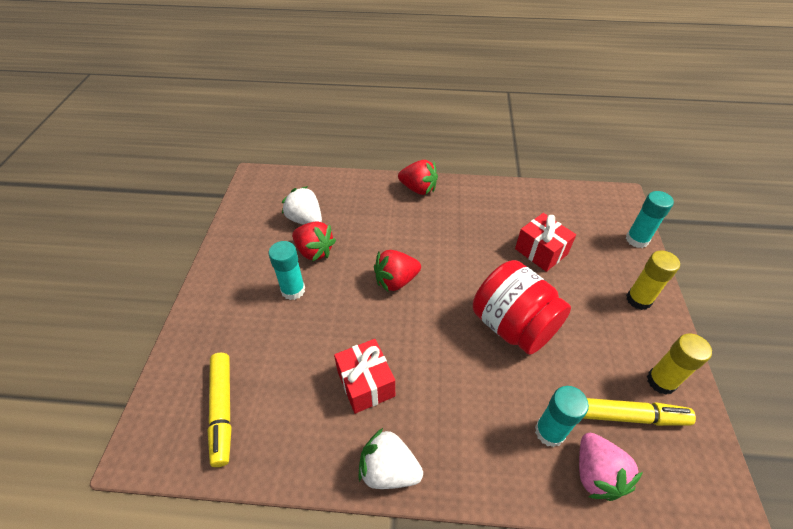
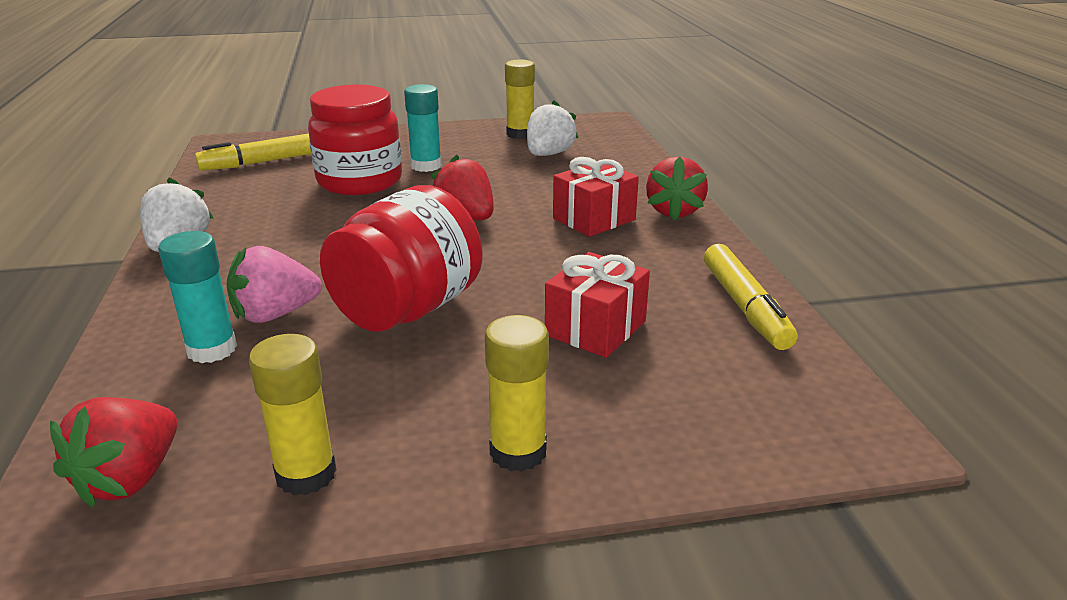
camera: 75 degrees right, 20 degrees down
red strawberry [292,221,336,262] -> red strawberry moved to [50,397,177,507]
red gift [334,339,395,414] -> red gift moved to [553,157,639,237]
pink strawberry [579,433,643,501] -> pink strawberry moved to [226,246,322,323]
yellow marker [583,398,696,426] -> yellow marker moved to [704,244,798,350]
turquoise glue stick [626,191,674,248] -> none
none -> red jar [308,85,402,195]
none -> yellow glue stick [505,59,535,139]

